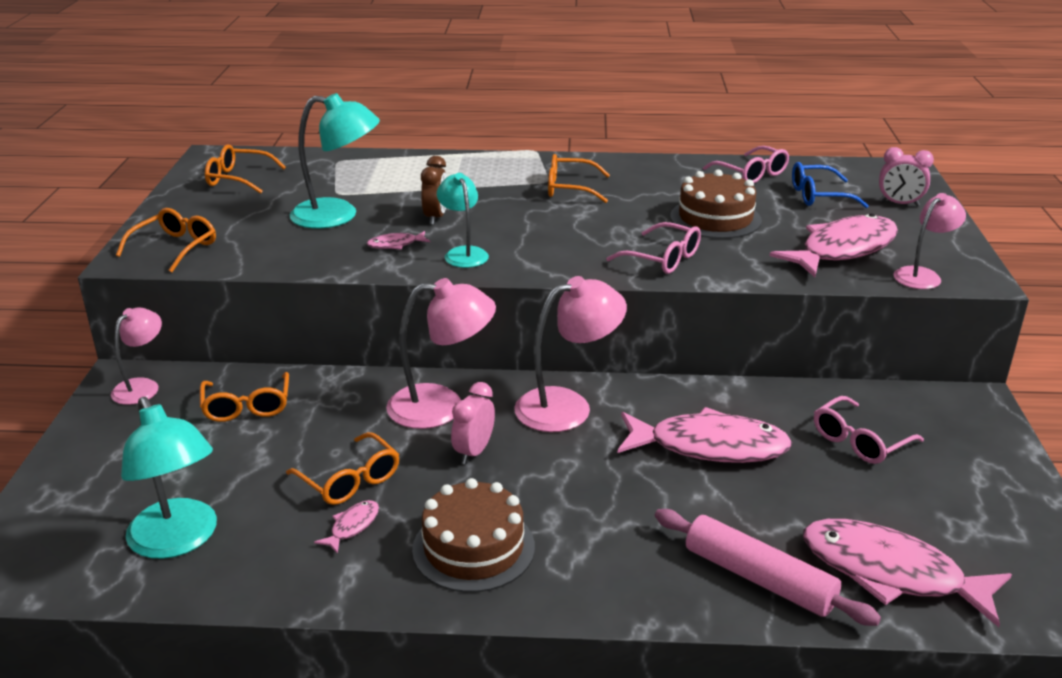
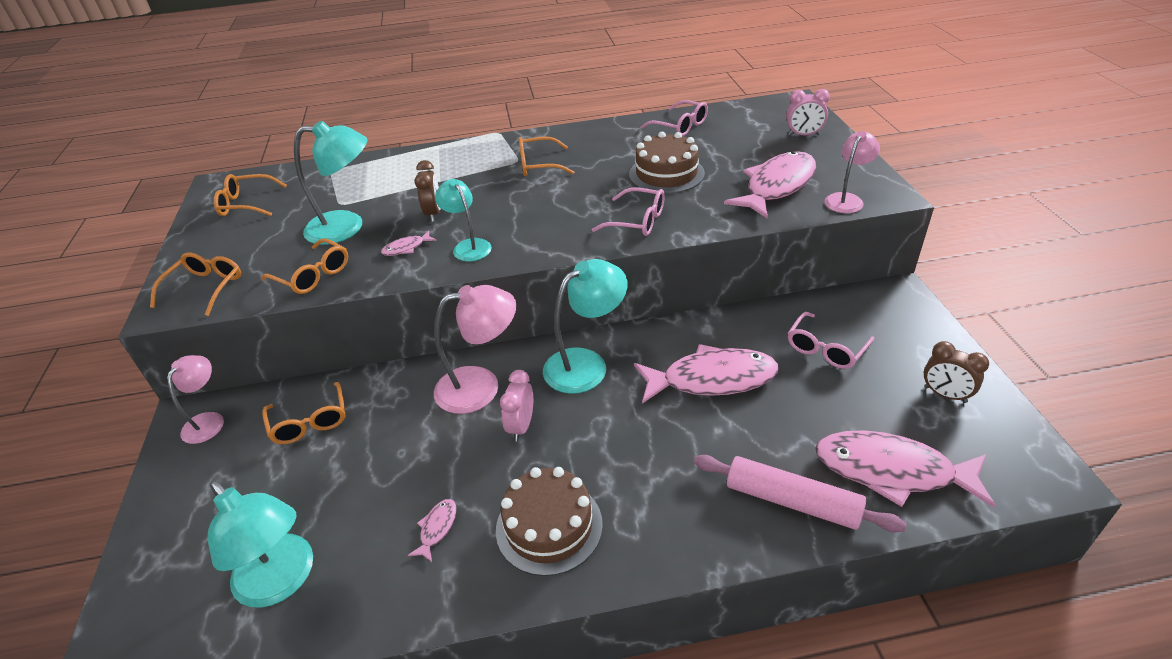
camera: 10 degrees left, 10 degrees up
orange glasses [286,432,399,505] -> orange glasses moved to [261,238,348,294]
pink lamp [514,276,627,432] -> turquoise lamp [543,259,628,394]
blue glasses [792,162,869,208] -> none
none -> brown clock [924,341,989,403]

